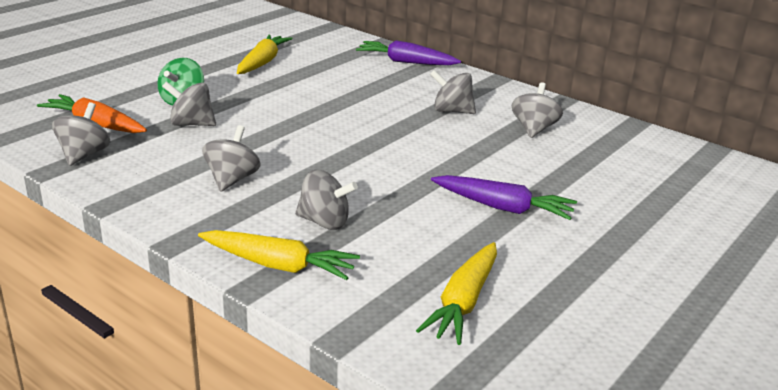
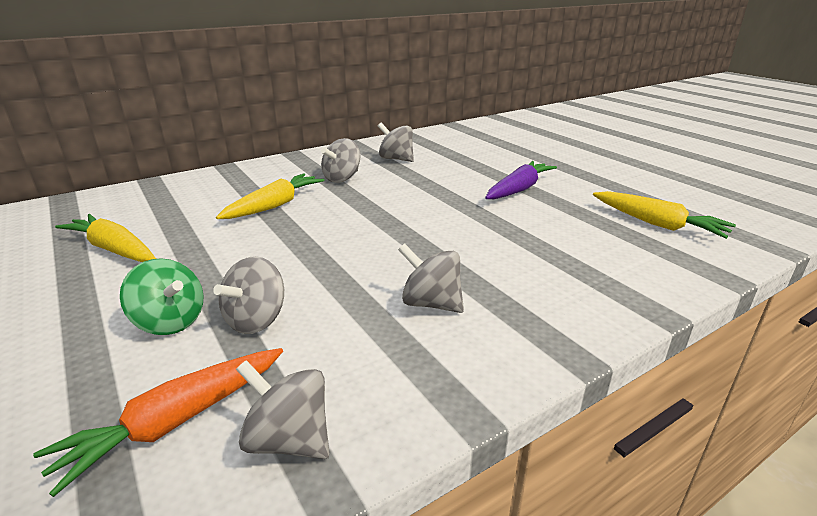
camera: 70 degrees left, 0 degrees up
yellow carrot [198,230,360,280] -> yellow carrot moved to [216,173,325,219]
grey spinning top [295,170,358,230] -> none
purple carrot [356,40,461,65] -> none

